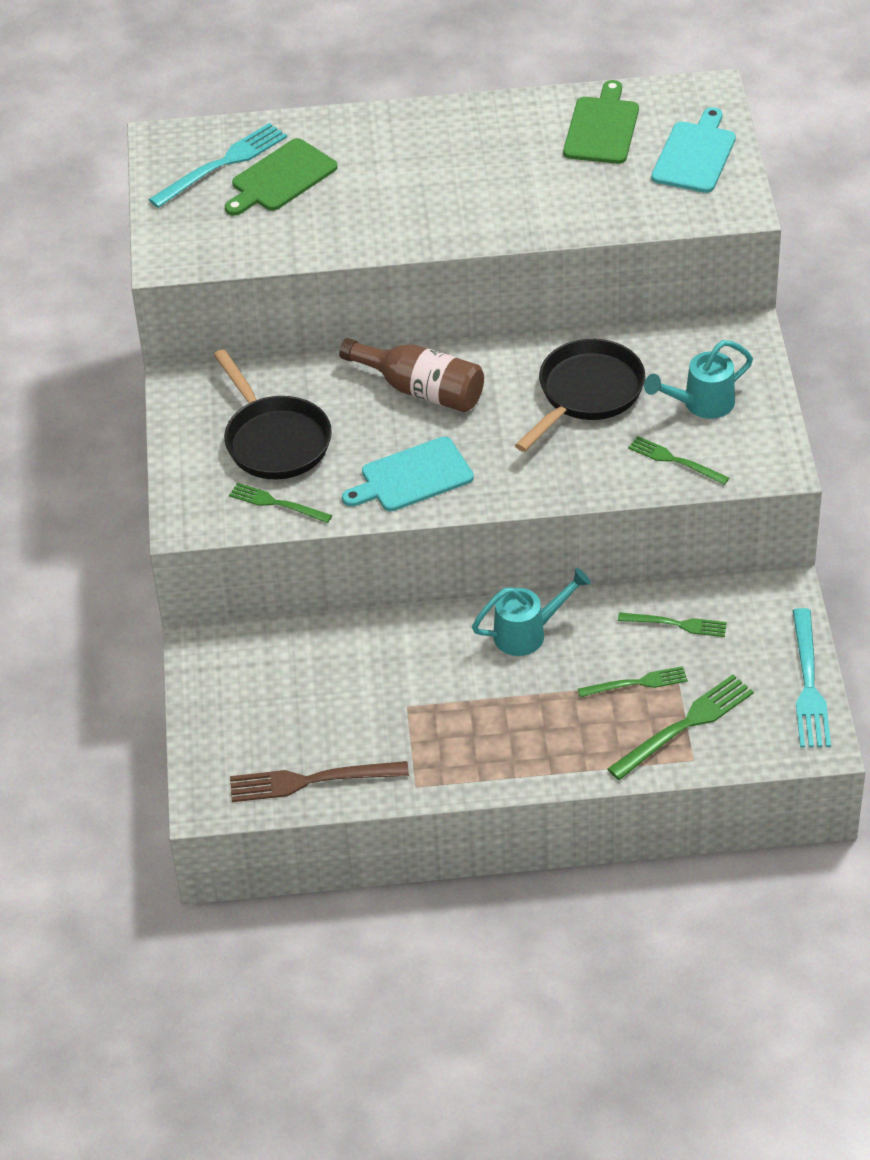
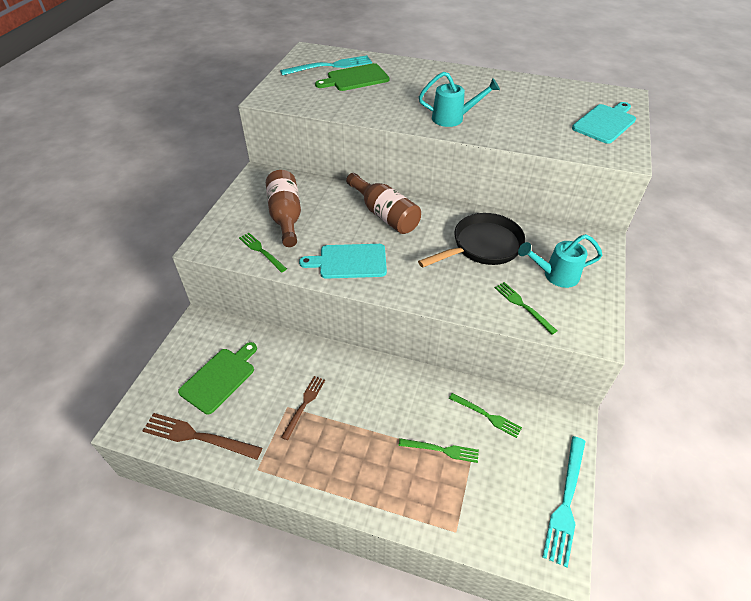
camera: 20 degrees right, 0 degrees up
black pan [214,349,332,480] -> brown bottle [266,170,301,247]
turquoise watering can [472,568,591,656] -> turquoise watering can moved to [419,72,500,127]
green cutting board [563,80,639,164] -> green cutting board moved to [178,342,257,414]
green fork [608,675,754,780] -> none
none -> brown fork [281,376,325,440]

